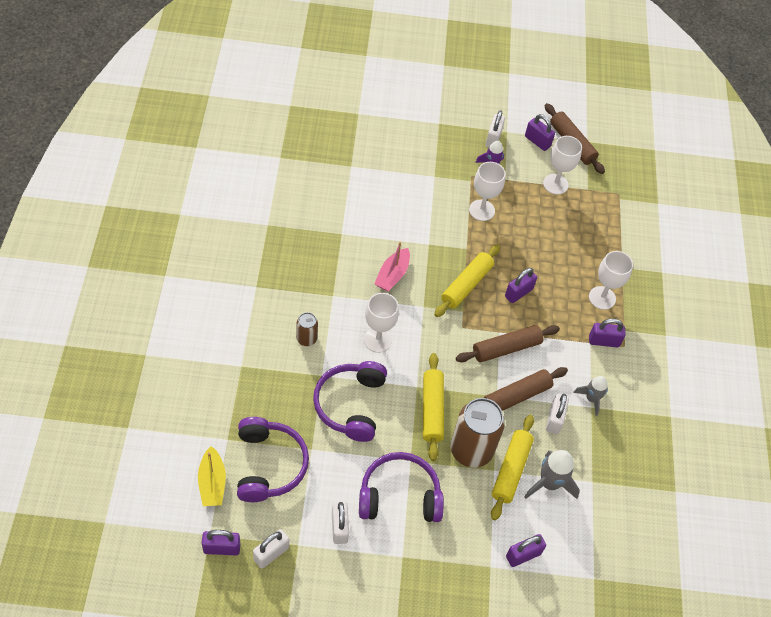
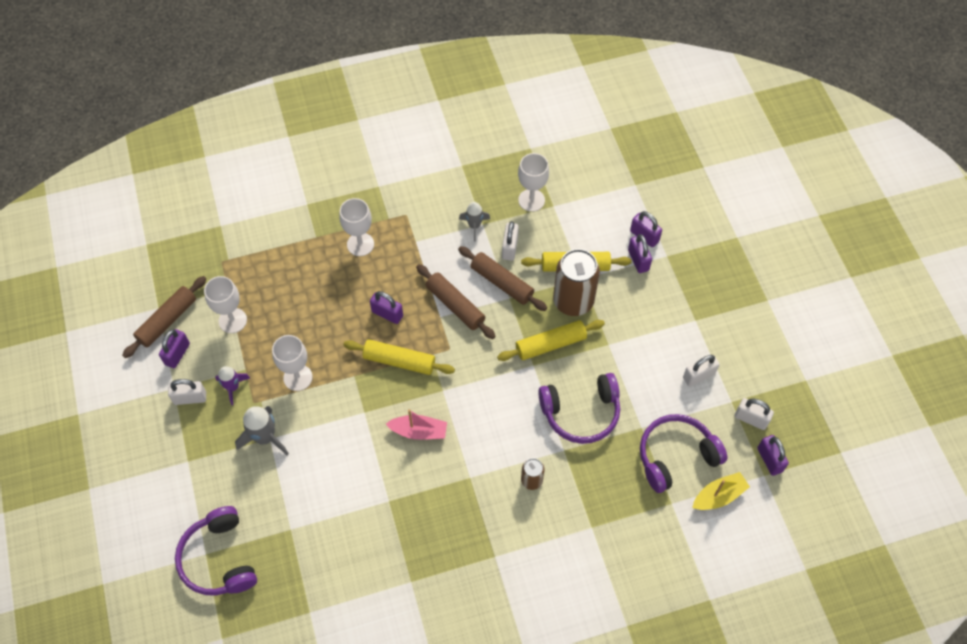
camera: 105 degrees left, 5 degrees up
purple headphones [359,452,444,522] -> purple headphones moved to [175,506,257,595]
white goblet [364,293,399,353] -> white goblet moved to [518,153,549,212]
grey rocket [524,450,580,499] -> grey rocket moved to [235,406,289,455]
white padlock [546,394,569,434] -> white padlock turned 75 degrees counterclockwise [502,221,519,261]
purple padlock [589,319,626,347] -> purple padlock moved to [628,234,652,273]

